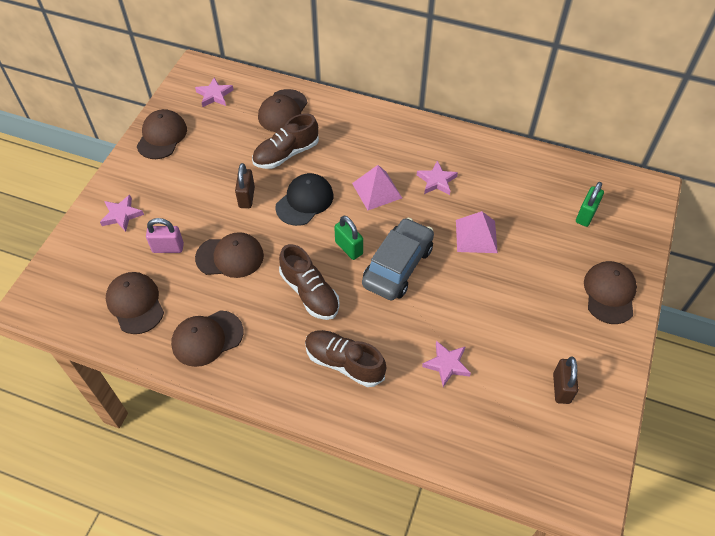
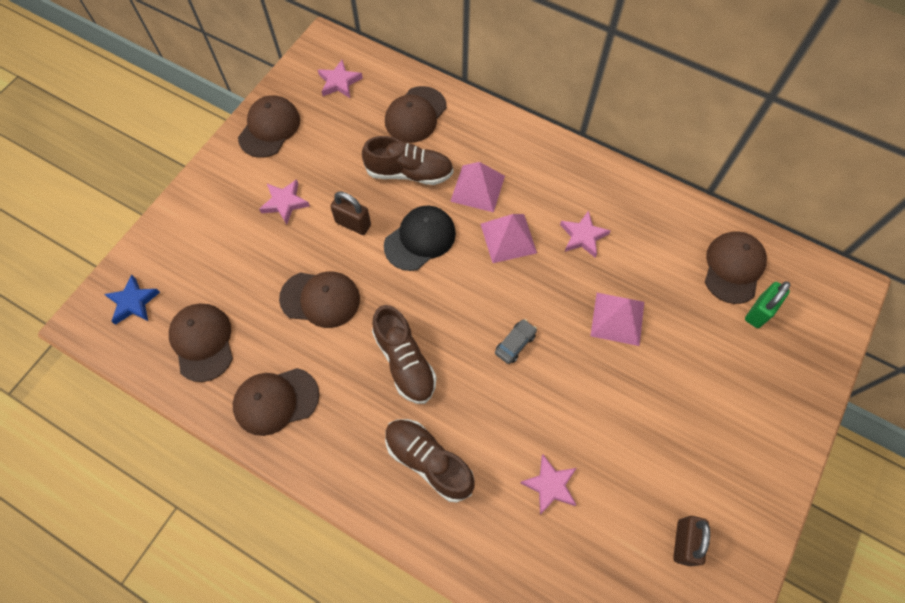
camera: 10 degrees right, 10 degrees up
pink star [100,195,144,232] -> pink star moved to [259,179,310,225]
pink padlock [146,218,184,253] -> none
brown padlock [235,163,255,208] -> brown padlock turned 75 degrees counterclockwise [330,192,371,235]
brown shoe [252,113,319,169] -> brown shoe turned 150 degrees counterclockwise [362,136,453,185]
green padlock [334,216,363,260] -> none
grey car [362,218,434,300] -> grey car [495,319,537,364], size x0.43
brown cap [584,261,637,324] -> brown cap moved to [705,231,767,304]
none -> blue star [104,275,160,325]
none -> pink pyramid [450,162,505,212]

